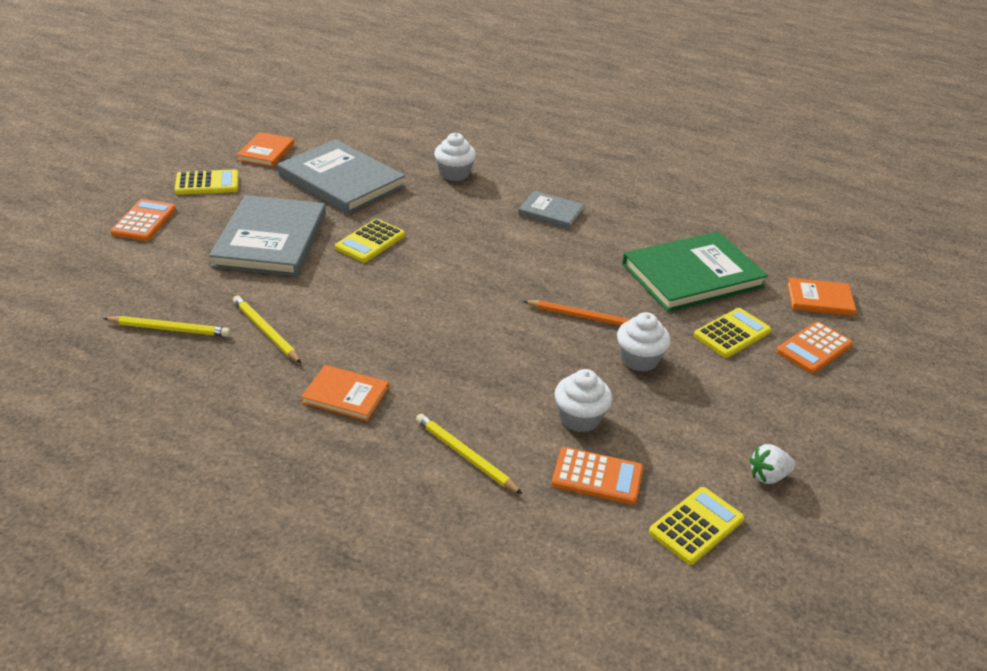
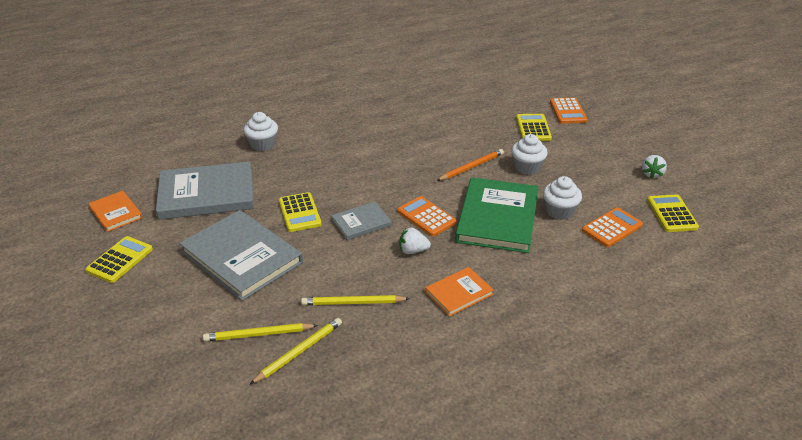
camera: 50 degrees left, 0 degrees up
orange calculator [111,199,176,241] -> orange calculator moved to [398,196,457,236]
yellow pencil [416,414,522,494] -> yellow pencil moved to [203,323,318,341]
grey book [518,191,584,229] -> grey book moved to [331,202,392,240]
green book [622,232,768,312] -> green book moved to [455,177,539,253]
orange book [787,277,856,316] -> none
none -> white strawberry [399,227,431,254]

